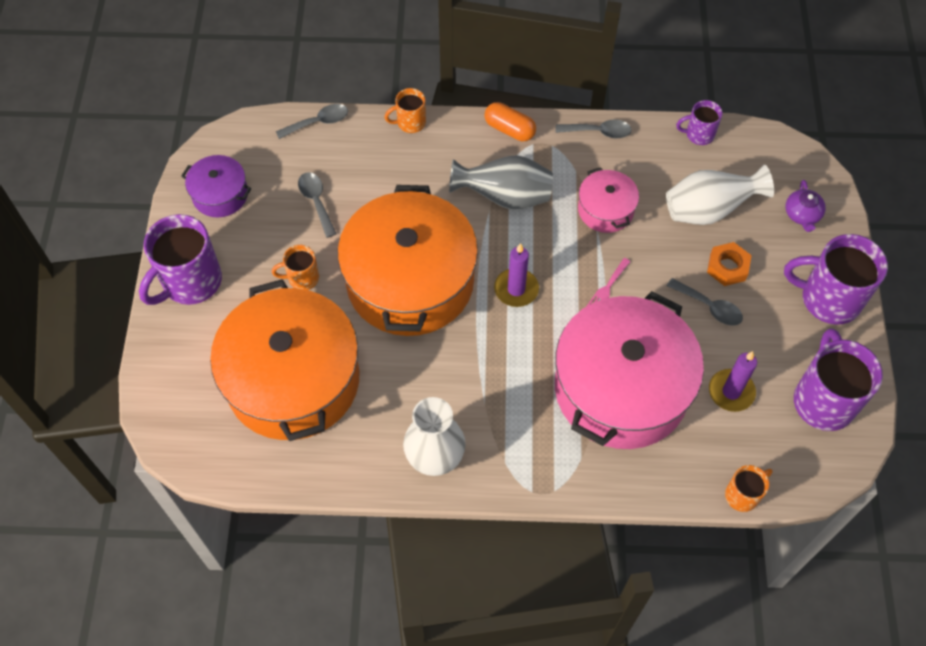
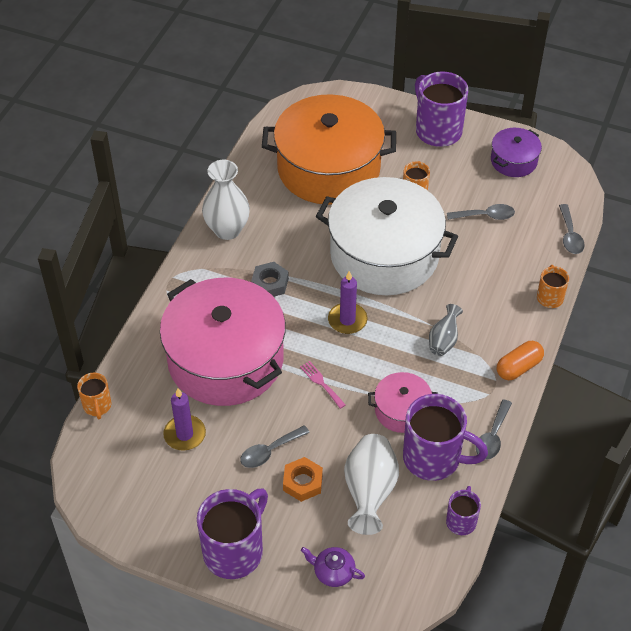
camera: 110 degrees right, 10 degrees down
orange pot [338,185,478,336] -> white pot [316,177,458,295]
grey vase [449,155,553,210] -> grey vase [429,304,463,356], size x0.57
purple mug [794,328,883,431] -> purple mug moved to [403,394,488,481]
none -> grey nut [251,262,289,297]

